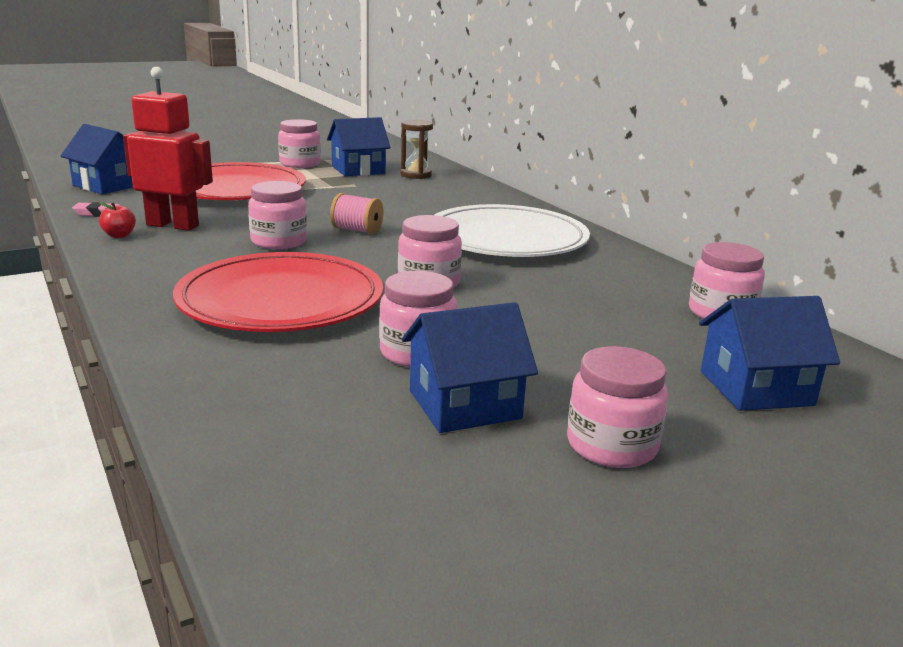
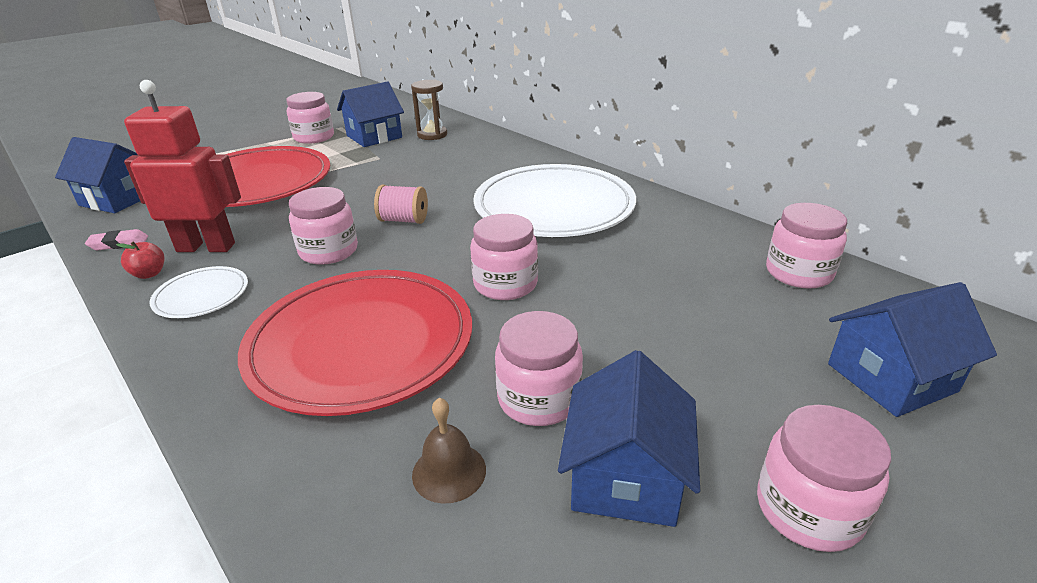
camera: 10 degrees left, 10 degrees up
blue house [402,302,538,433] -> blue house turned 45 degrees counterclockwise [558,350,700,527]
none -> white plate [149,266,248,318]
none -> brown bell [412,398,486,504]

